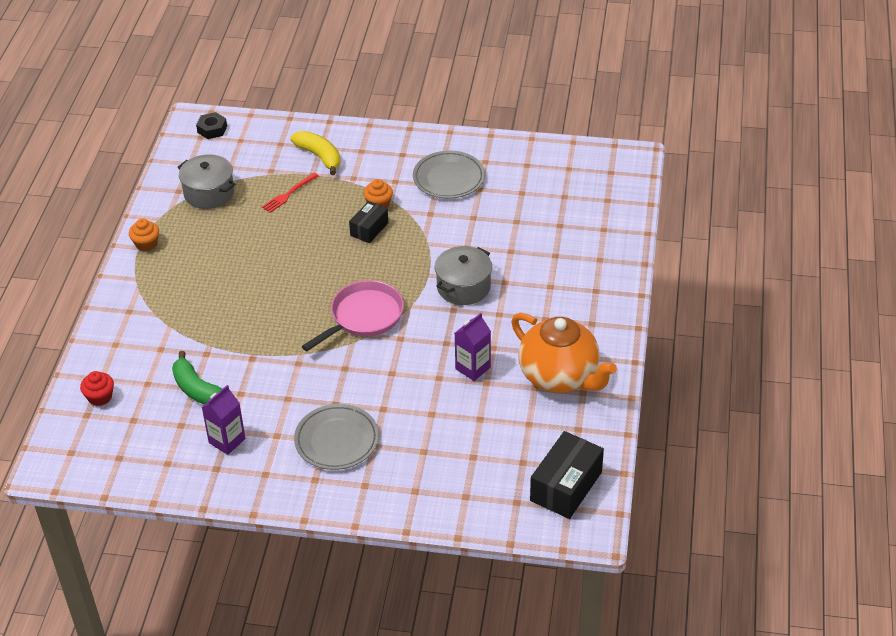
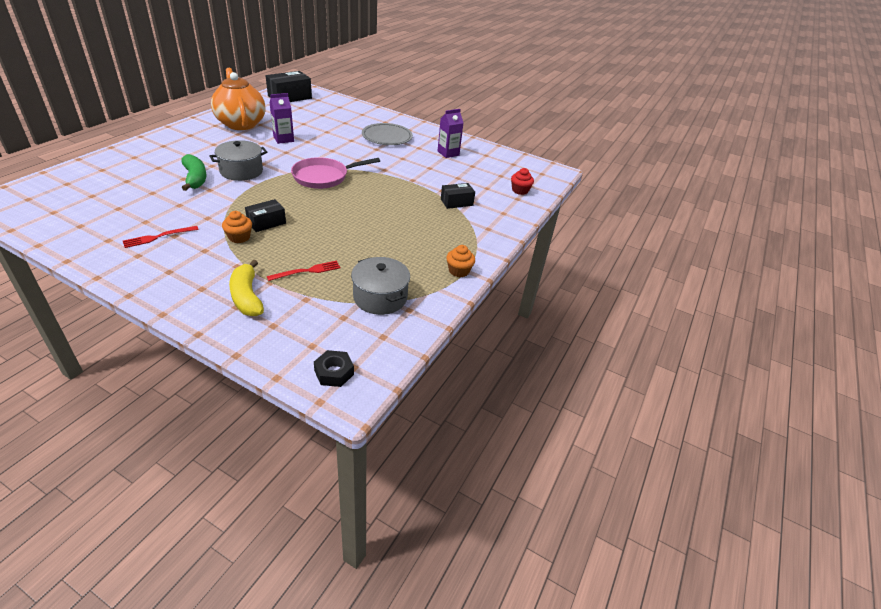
camera: 165 degrees left, 5 degrees down
green banana [172,351,222,405] -> green banana moved to [181,154,207,191]
grey plate [413,151,485,199] -> red fork [123,226,199,248]
none -> black box [441,183,475,209]

